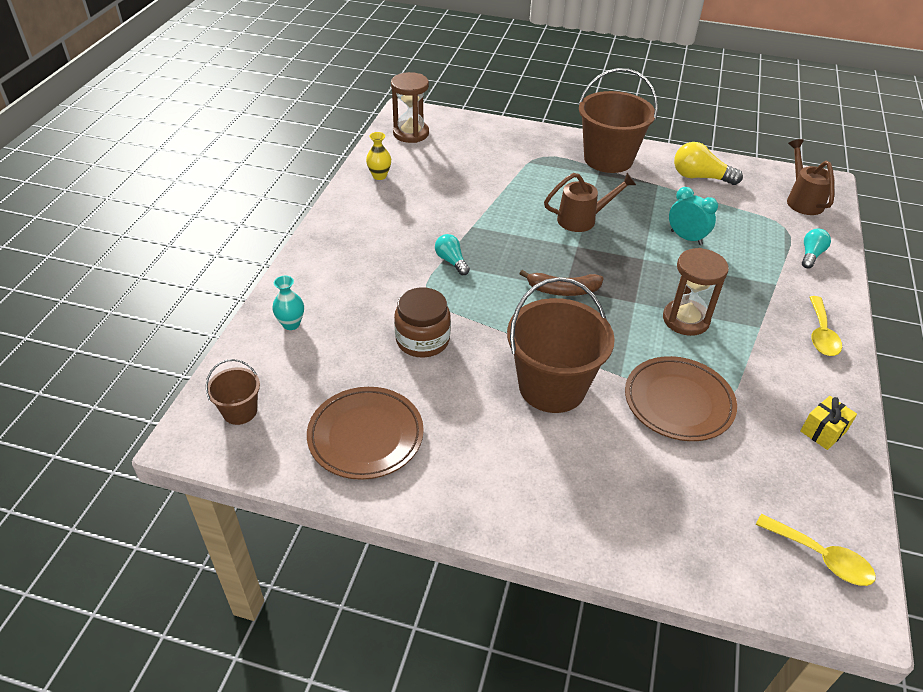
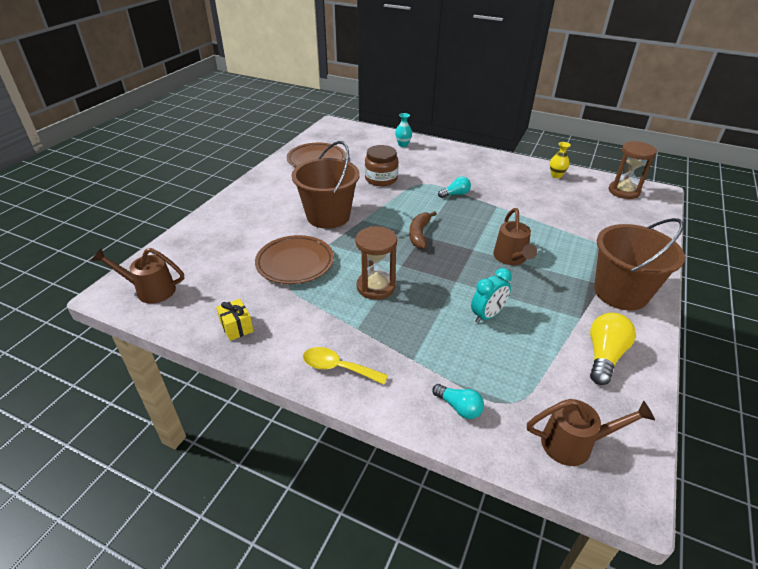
camera: 100 degrees right, 5 degrees down
brown bucket [206,359,260,425] -> none
yellow spoon [756,514,876,586] -> brown watering can [91,248,184,304]

